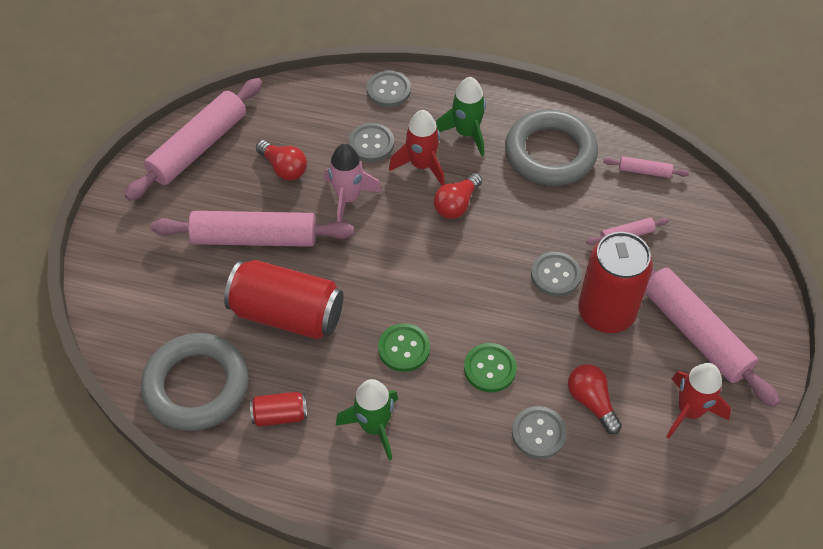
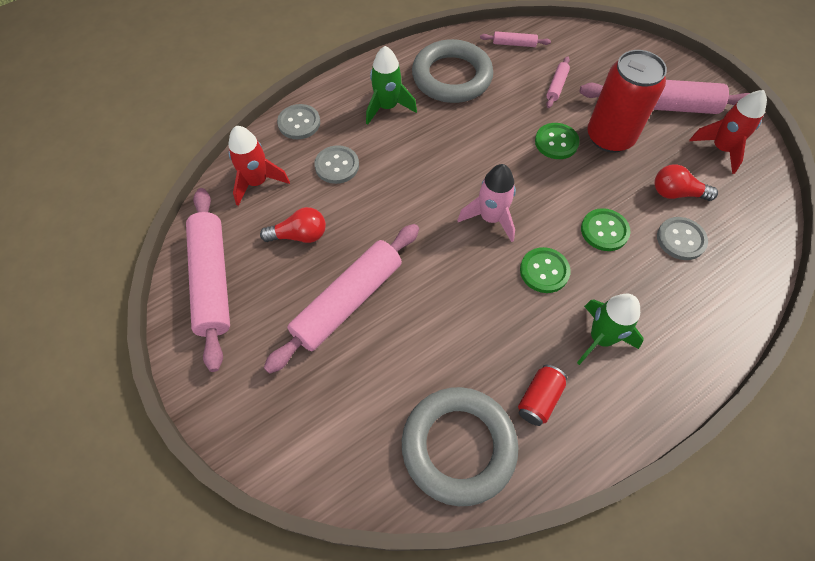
camera: 50 degrees left, 5 degrees up
red can [224,260,343,340] -> none
pink rocket [324,144,382,222] -> pink rocket moved to [458,164,516,242]
red rocket [389,110,445,186] -> red rocket moved to [228,126,290,206]
red light bulb [434,173,482,219] -> none
grey button [531,252,581,296] -> green button [535,123,580,159]
pink rolling pin [603,156,689,178] -> pink rolling pin turned 45 degrees clockwise [480,31,551,47]

